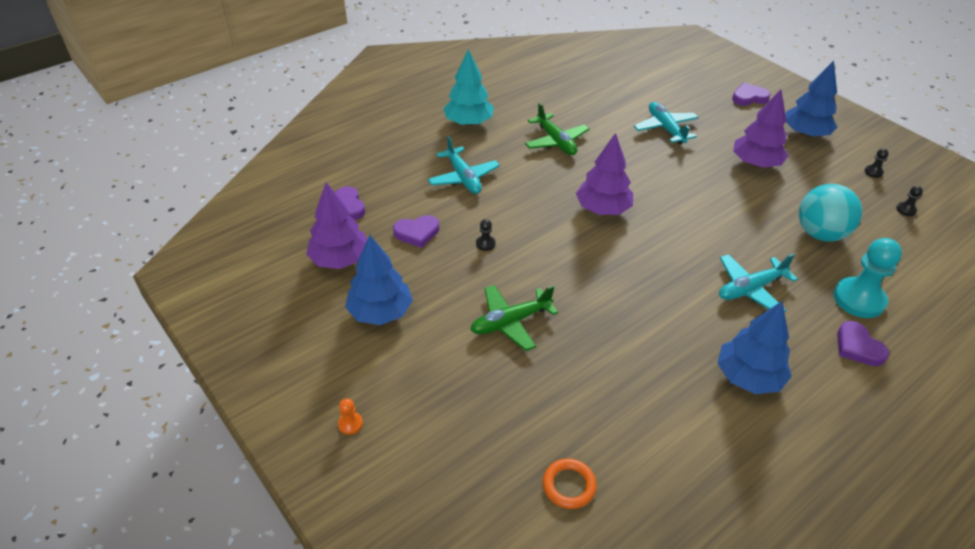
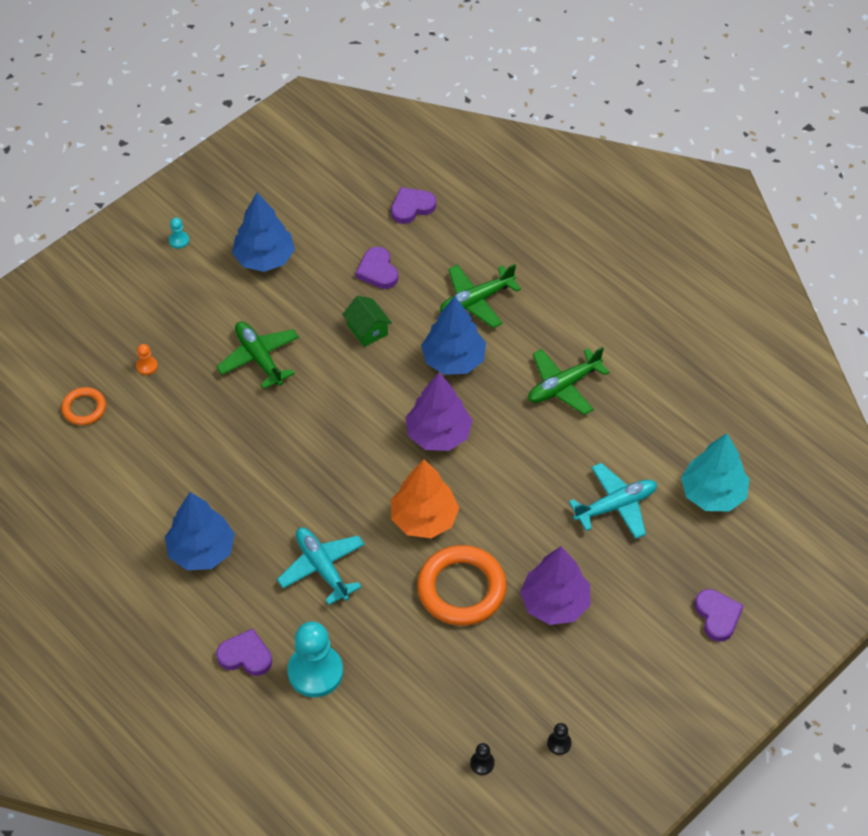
camera: 85 degrees right, 10 degrees up
purple tree [306,182,367,269] -> none
orange pawn [338,398,363,435] -> orange pawn moved to [136,344,158,375]
turquoise plane [428,136,500,194] -> green plane [440,264,521,328]
turquoise tree [443,49,494,126] -> turquoise tree moved to [681,433,749,511]
black pawn [476,219,495,251] -> green house [342,296,392,347]
blue tree [786,60,838,137] -> blue tree moved to [421,296,486,375]
turquoise ball [799,184,862,242] -> none
purple heart [837,321,889,366] -> purple heart turned 45 degrees clockwise [216,629,272,676]
none -> turquoise pawn [169,218,189,248]
none -> orange tree [391,459,459,538]
none -> orange ring [417,545,507,626]

